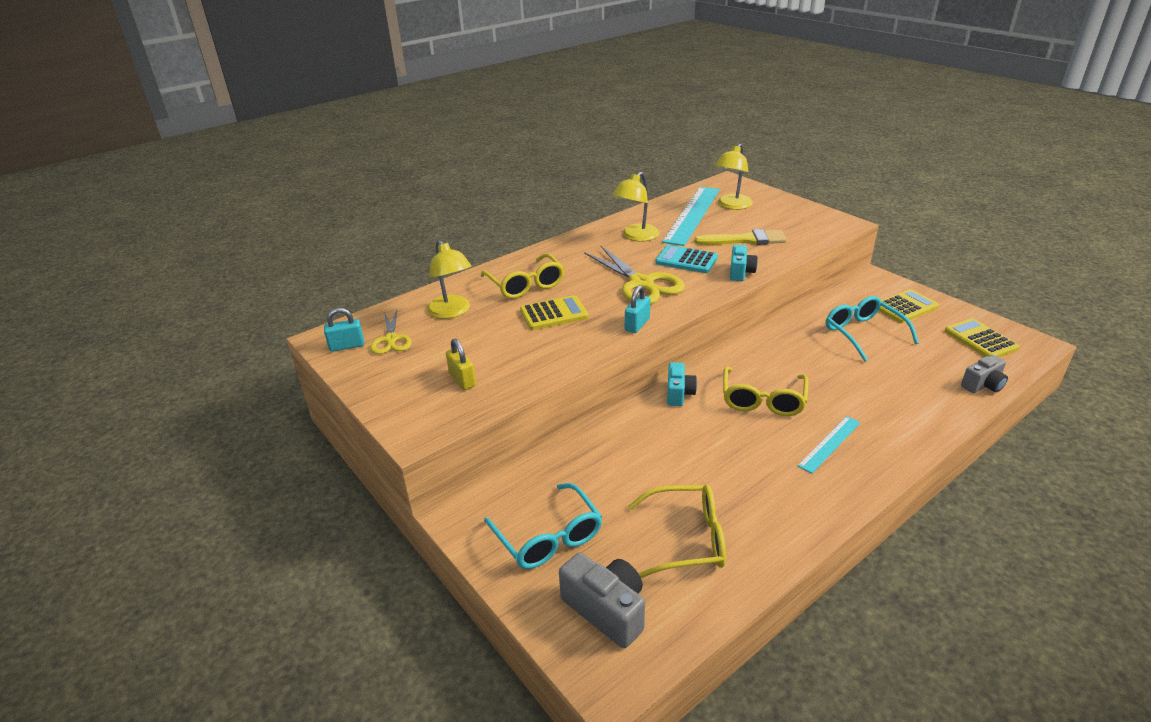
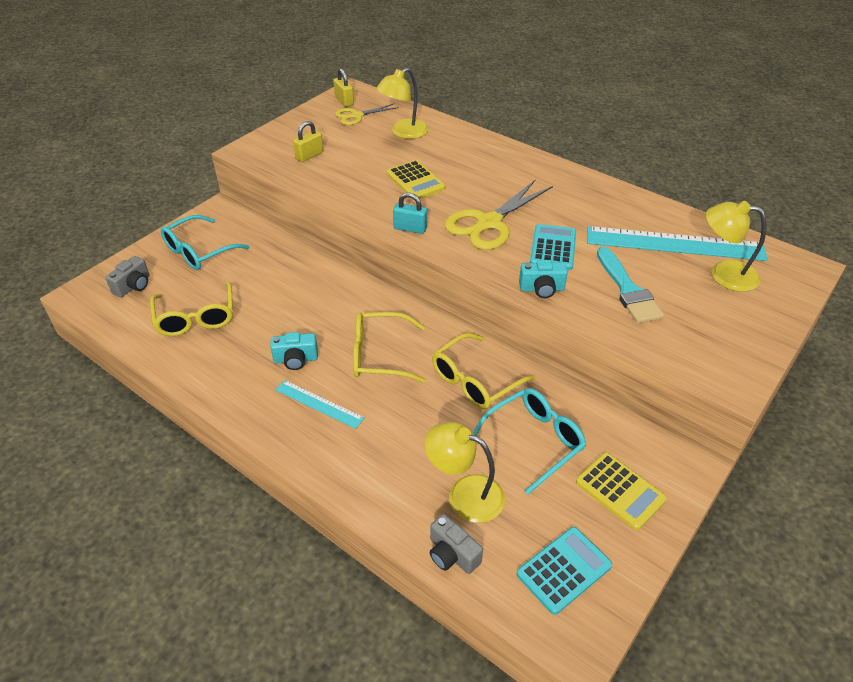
camera: 75 degrees right, 10 degrees up
turquoise padlock [324,308,364,352] -> yellow padlock [333,68,354,107]
yellow glasses [481,253,564,299] -> yellow glasses moved to [432,333,535,409]
grey camera [559,552,645,648] -> grey camera [105,256,150,297], size x0.67
yellow lamp [612,172,660,242] -> yellow lamp moved to [424,422,505,523]
turquoise camera [667,362,697,406] -> turquoise camera moved to [270,332,318,370]
yellow brush [694,229,787,245] -> turquoise brush [597,247,664,323]
yellow calculator [945,318,1019,357] -> turquoise calculator [517,527,612,615]

